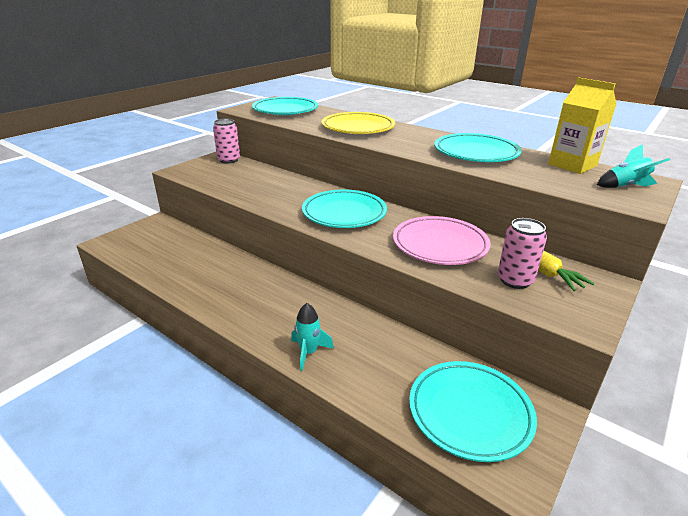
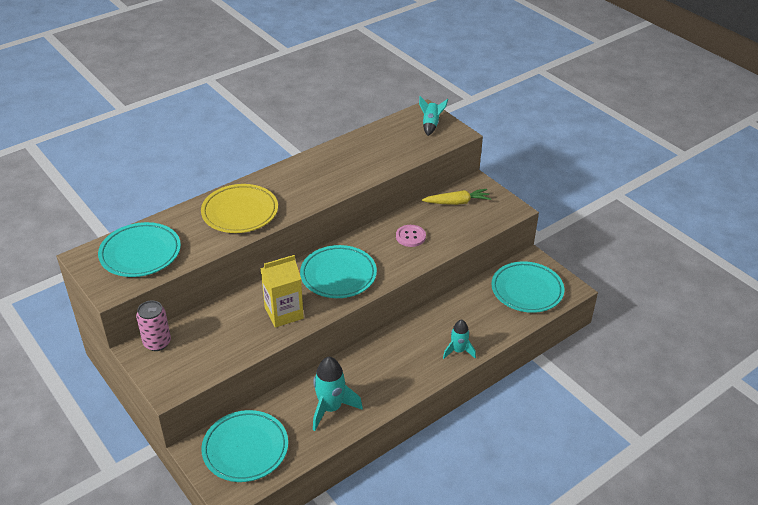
camera: 75 degrees left, 10 degrees up
pink plate [393,216,491,265] -> pink button [396,225,426,247]
turquoise plate [434,133,522,162] -> turquoise plate moved to [201,410,288,482]
pink can [498,218,547,289] -> none
yellow carton [548,77,617,174] -> yellow carton moved to [260,255,304,328]
none -> turquoise rocket [313,357,363,431]

